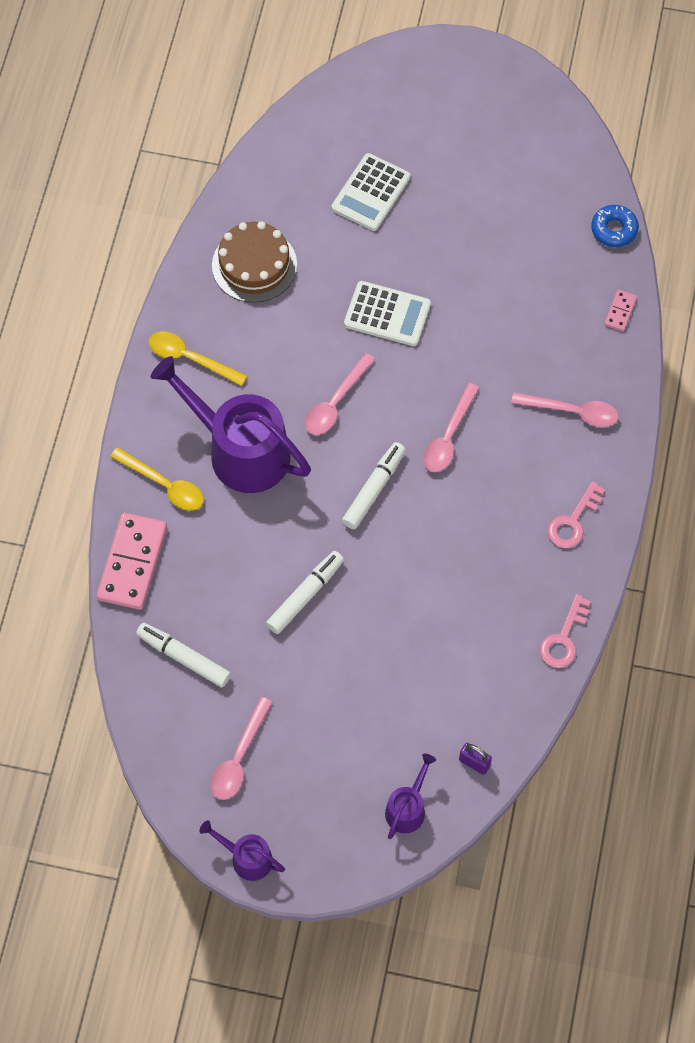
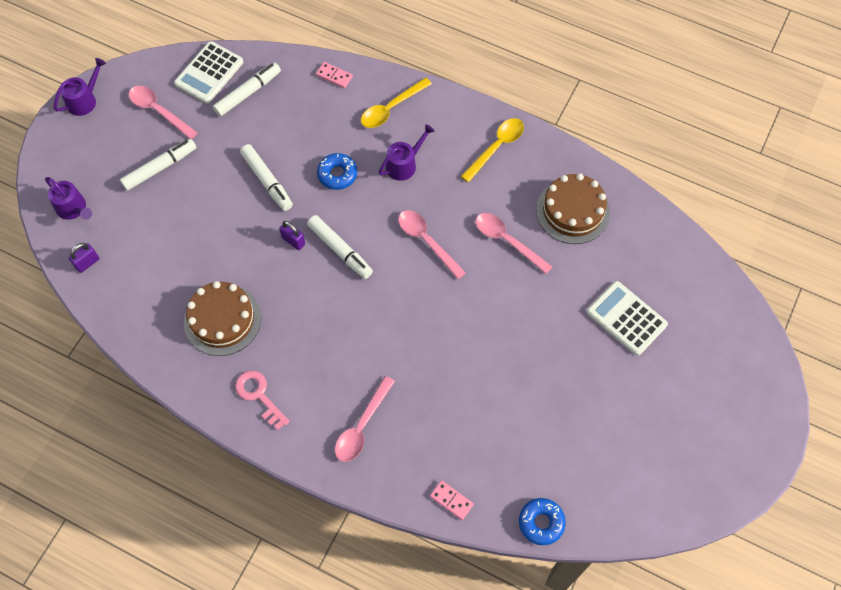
camera: 105 degrees right, 0 degrees up
pink domino [96,513,167,610] -> pink domino [316,62,353,88], size x0.47
purple watering can [151,356,311,493] -> purple watering can [379,124,435,181], size x0.47
white calculator [344,281,431,346] -> white calculator moved to [174,41,243,103]
pink spoon [423,383,479,472] -> pink spoon moved to [475,213,553,274]
pink key [540,594,591,668] -> none
none -> white marker [120,139,197,191]
none -> brown cake [184,281,261,356]
none -> purple padlock [279,221,305,250]
none -> blue donut [317,153,357,190]

